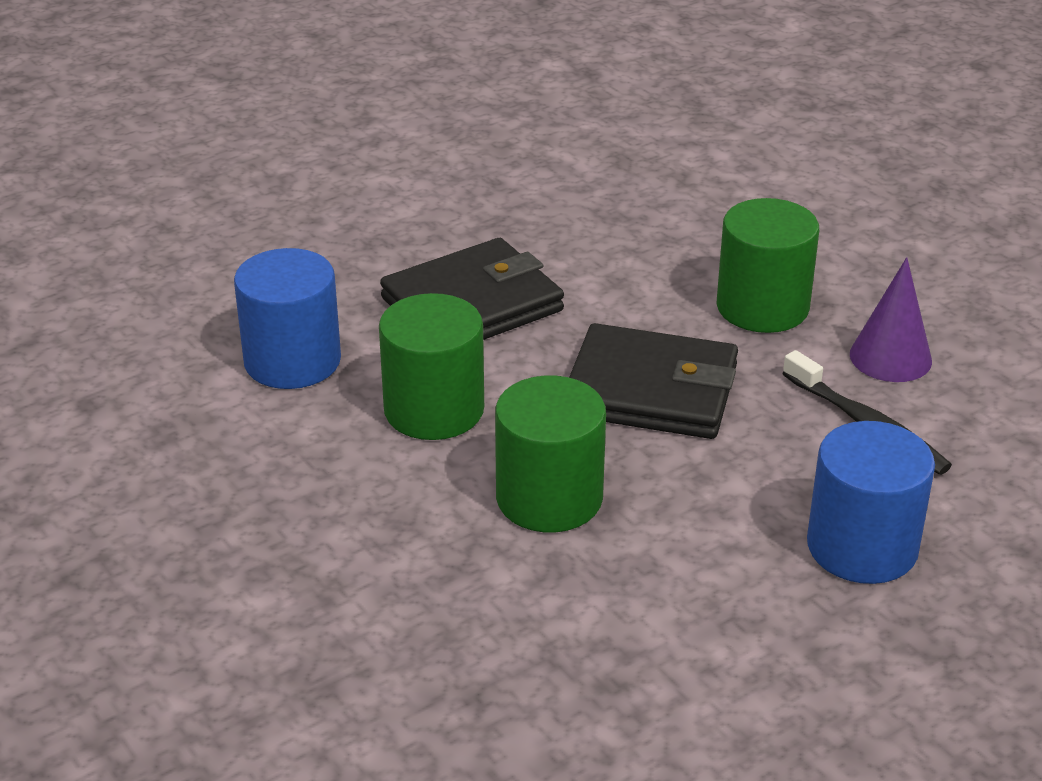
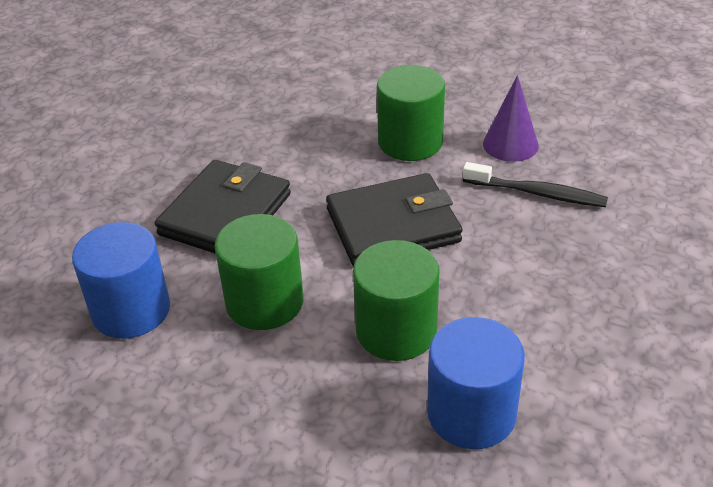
camera: 30 degrees left, 5 degrees up
blue cylinder [807,421,935,584] -> blue cylinder moved to [427,317,525,449]

